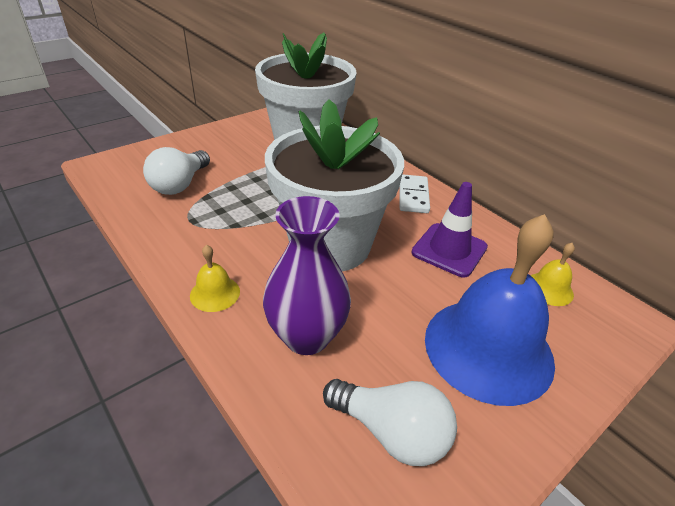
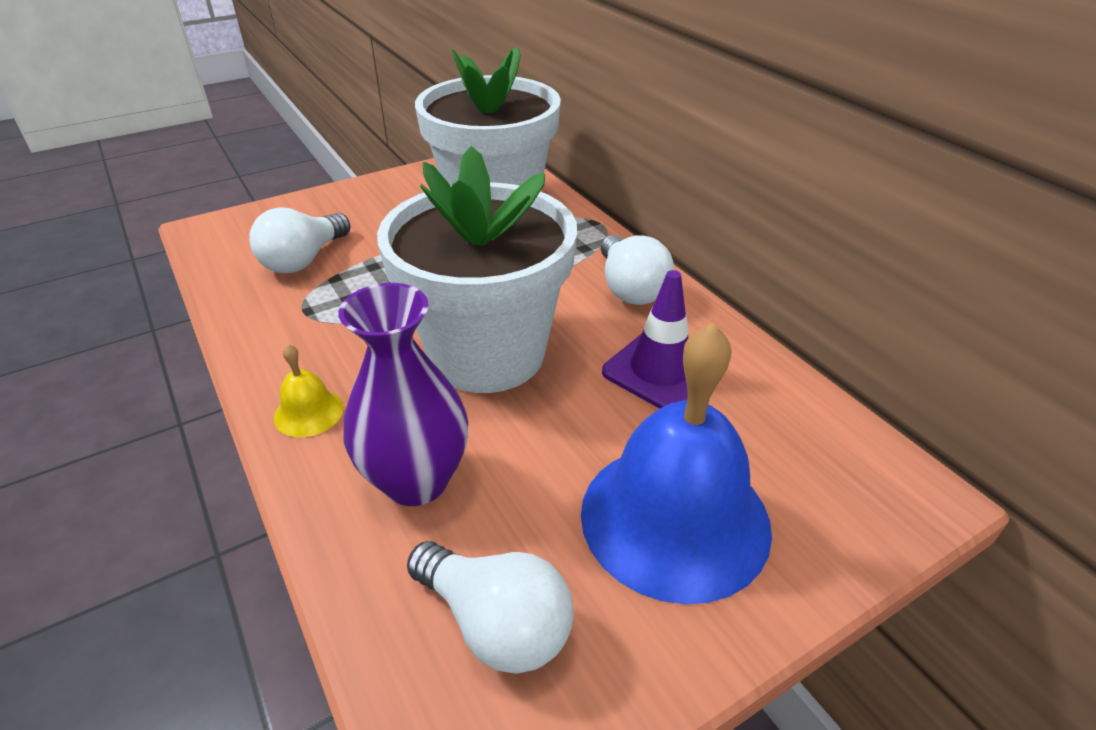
camera: 10 degrees right, 0 degrees up
white domino [400,174,430,213] -> white light bulb [601,235,674,305]
yellow bell [531,243,575,306] -> none

